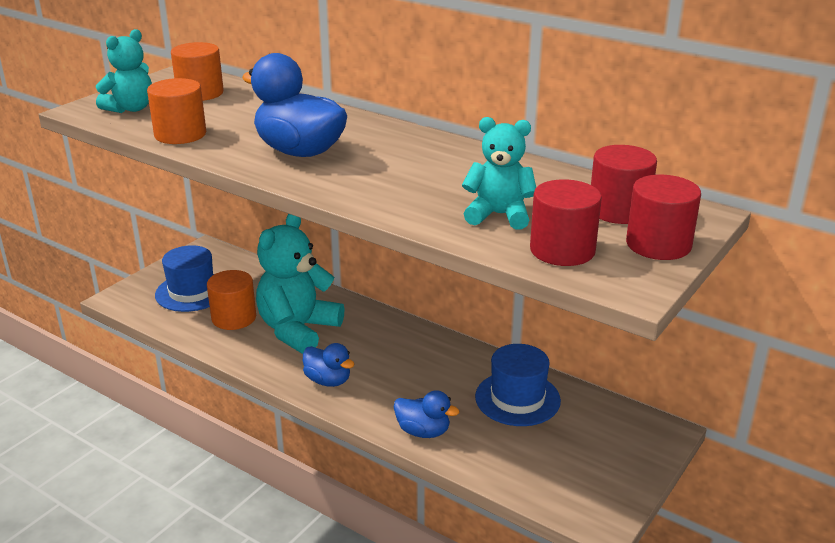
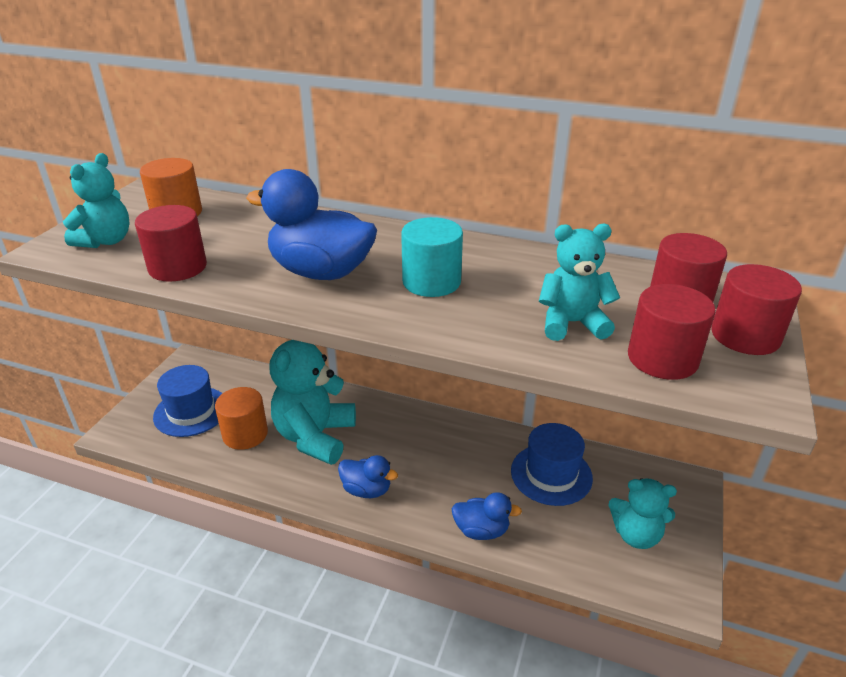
camera: 15 degrees left, 5 degrees up
orange cylinder [147,78,206,144] -> red cylinder [135,205,207,282]
none -> turquoise cylinder [401,217,463,297]
none -> turquoise teddy bear [608,478,677,549]

